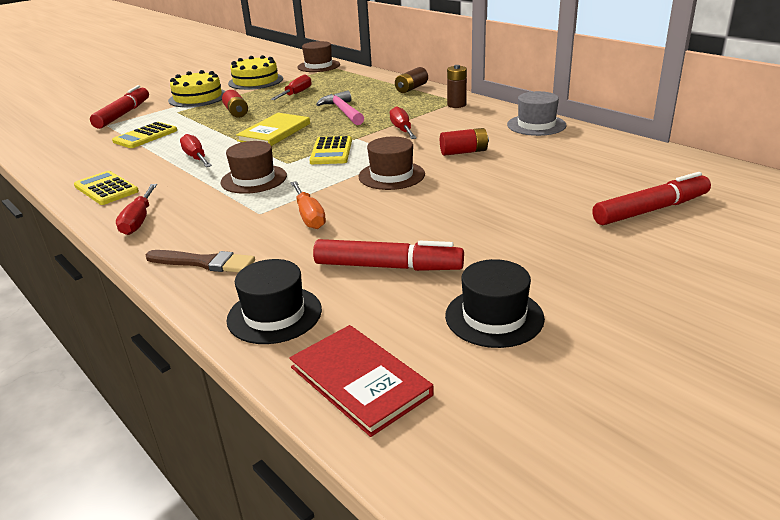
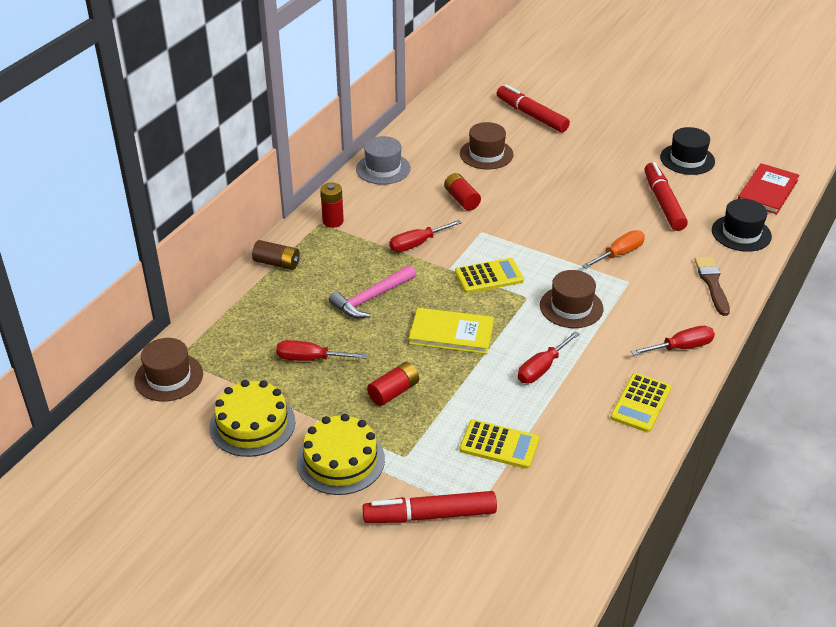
camera: 110 degrees left, 10 degrees up
brown hat [358,137,425,190] -> brown hat moved to [460,122,514,169]
brown battery [447,65,467,108] -> red battery [320,183,344,228]

